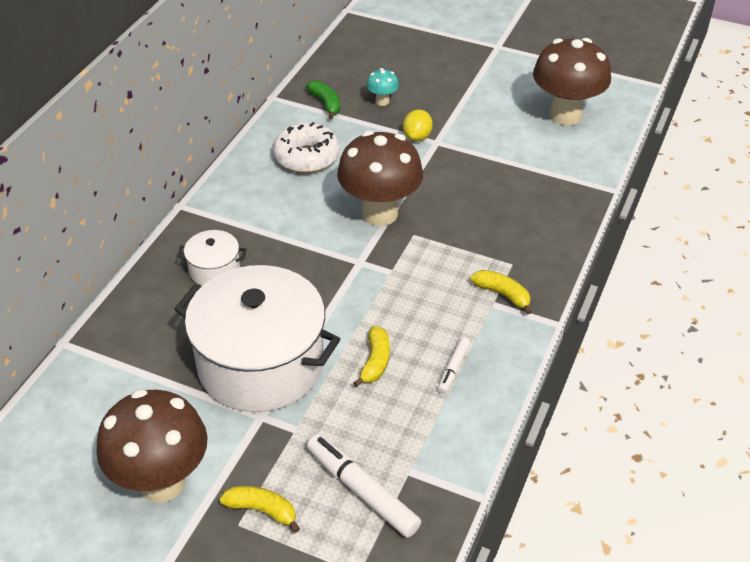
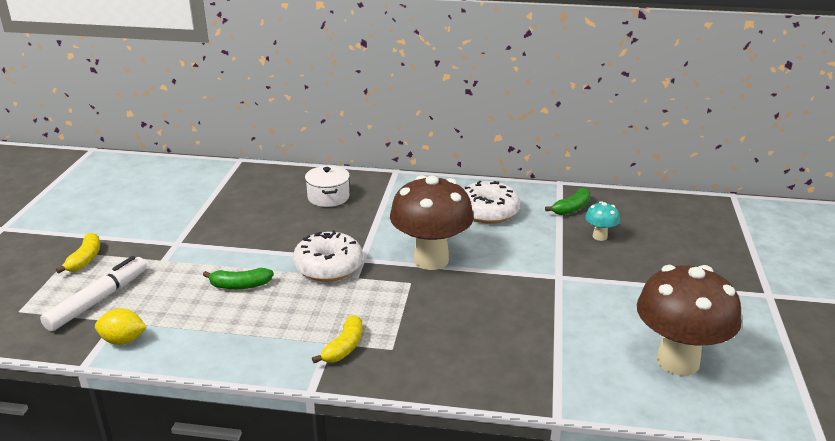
camera: 75 degrees right, 15 degrees down
brown mushroom [96,389,208,503] -> none
white pot [174,265,340,412] -> none
yellow banana [353,326,390,387] -> green banana [203,268,273,289]
yellow lemon [403,110,433,141] -> yellow lemon moved to [95,308,147,345]
white marker [438,337,470,394] -> none
none -> white donut [293,230,363,282]

